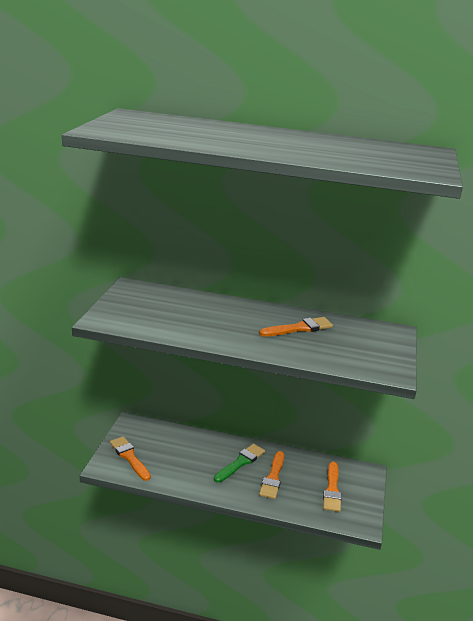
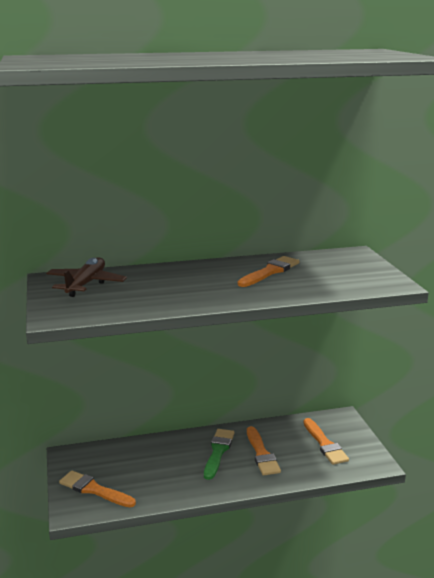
camera: 25 degrees left, 5 degrees down
none -> brown plane [46,257,127,297]

